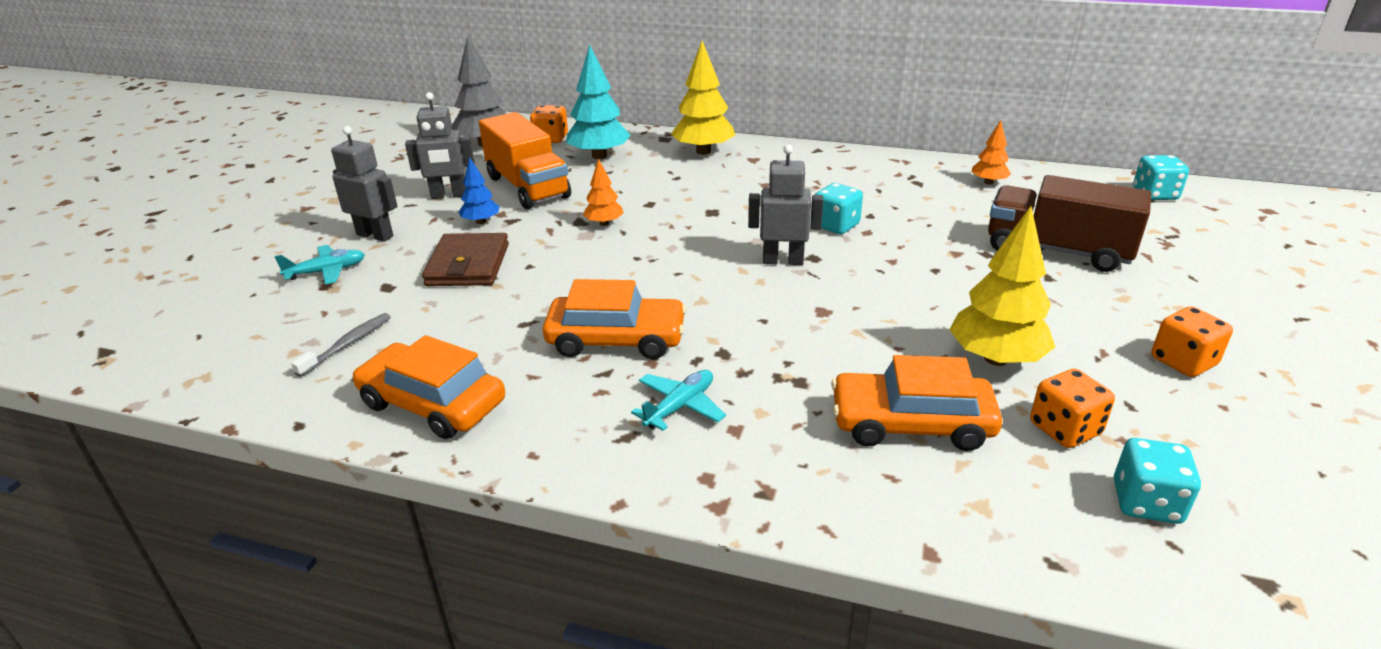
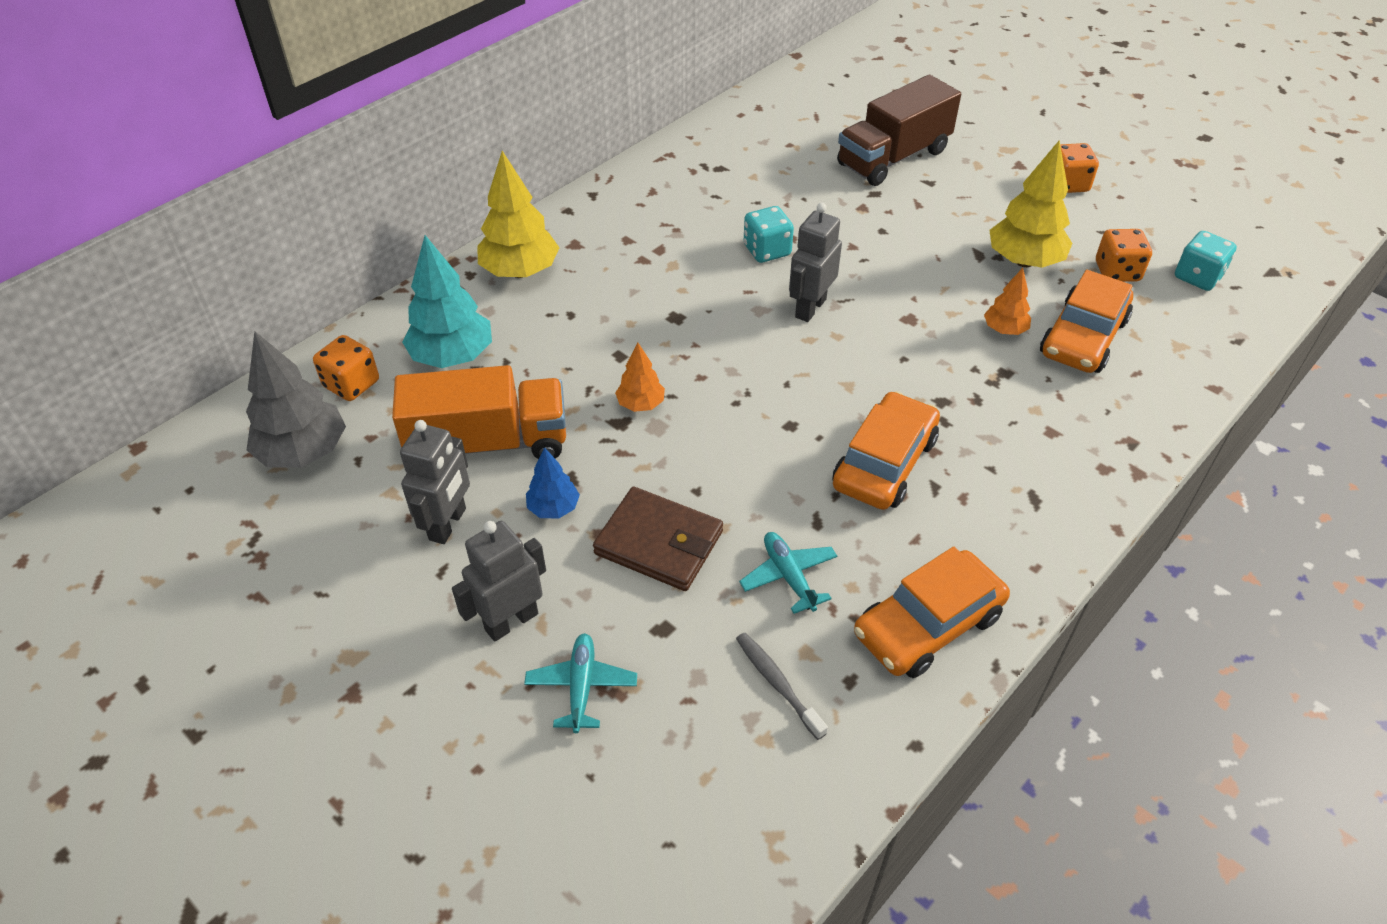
camera: 65 degrees left, 15 degrees up
turquoise plane [631,370,726,431] -> turquoise plane moved to [739,532,837,614]
orange tree [972,120,1011,185] -> orange tree moved to [984,268,1031,335]
turquoise dice [1133,155,1189,200] -> none

